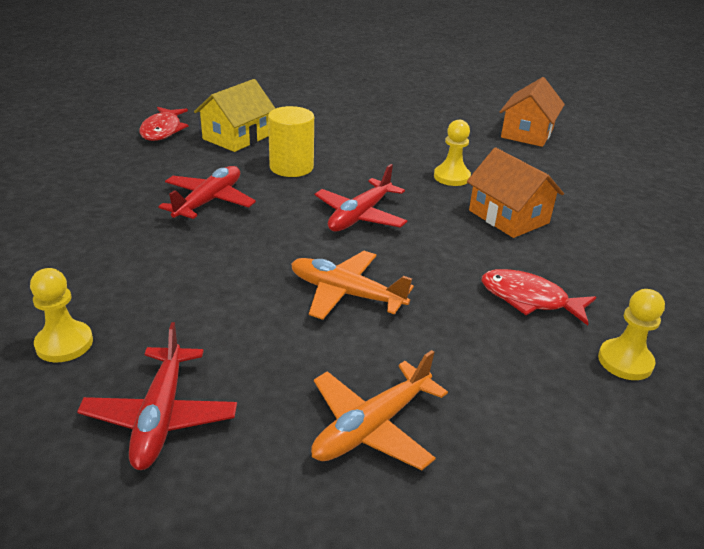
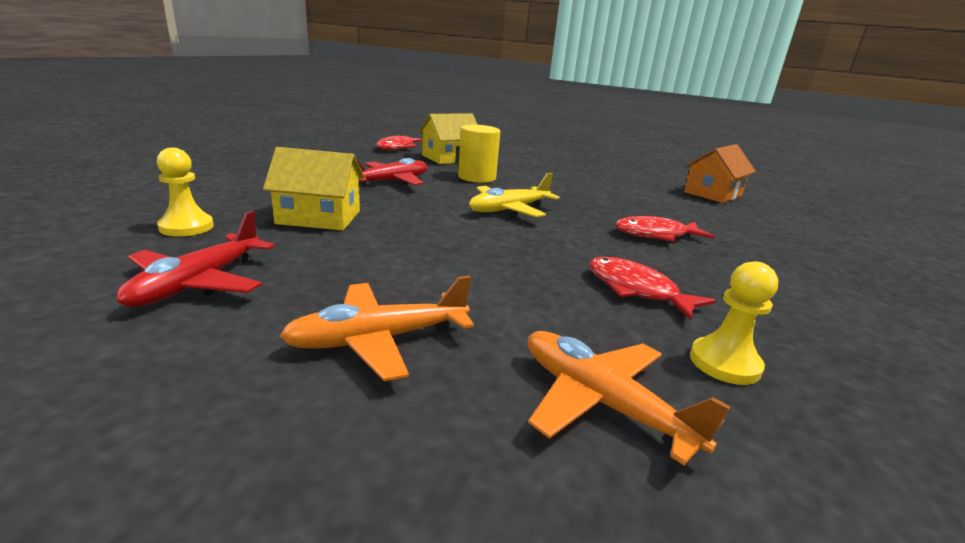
camera: 20 degrees right, 10 degrees down
orange plane [291,251,414,320] -> orange plane moved to [527,331,731,466]
red plane [315,164,407,232] -> yellow plane [469,173,559,217]
yellow pawn [434,120,471,186] -> none
orange house [467,147,564,238] -> red fish [615,216,715,242]
none -> yellow house [263,147,364,230]

